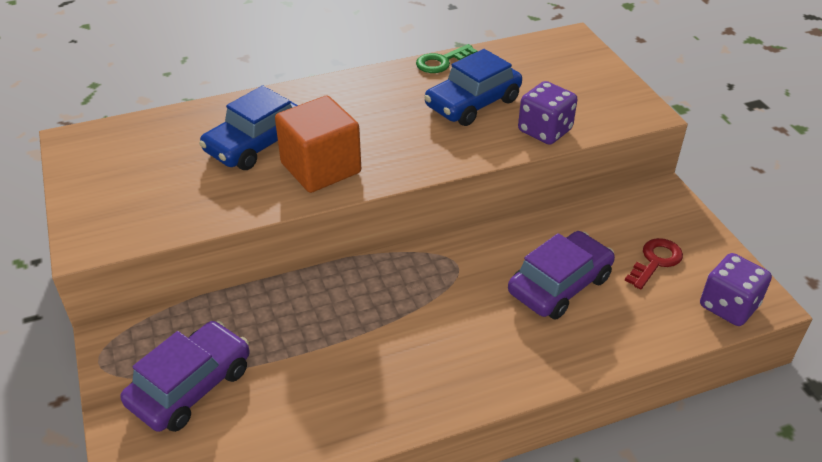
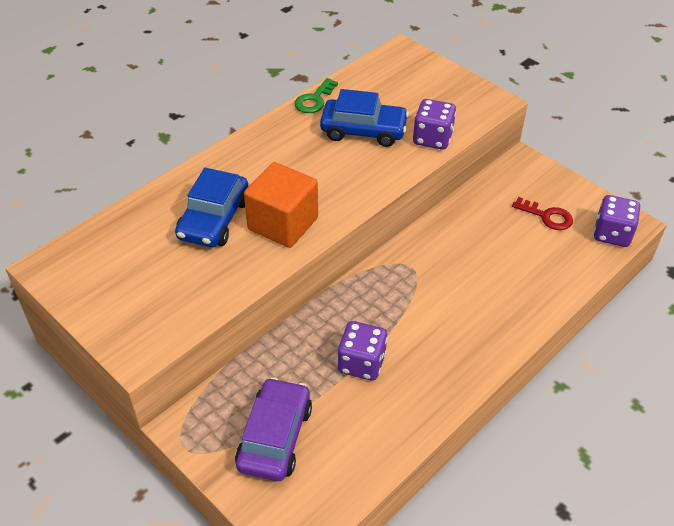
camera: 25 degrees left, 5 degrees up
blue car [424,49,522,126] -> blue car turned 105 degrees counterclockwise [320,89,409,147]
purple car [508,231,615,319] -> none
red key [625,238,683,290] -> red key turned 105 degrees clockwise [512,197,573,230]
none -> purple dice [338,321,387,381]

